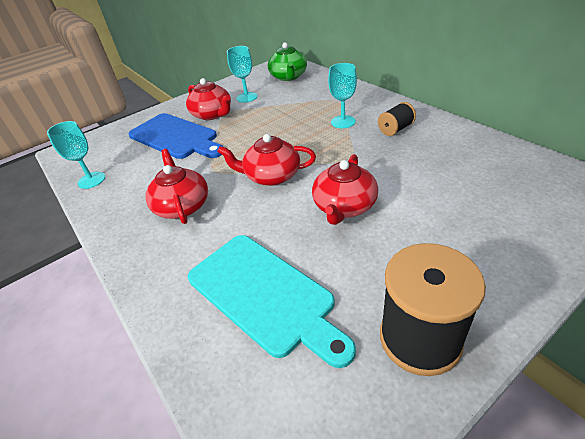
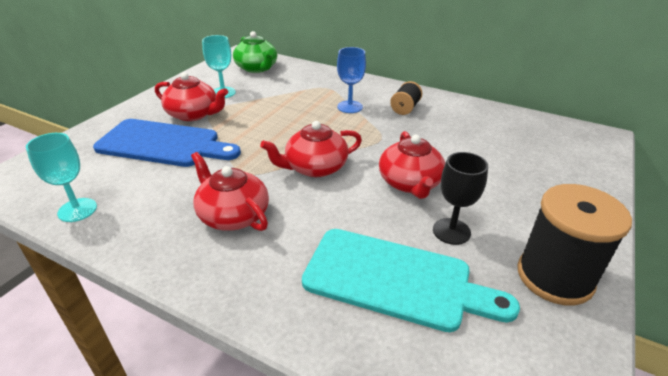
camera: 30 degrees left, 5 degrees down
turquoise goblet [328,63,357,128] -> blue goblet [337,47,366,113]
none -> black goblet [433,152,488,245]

